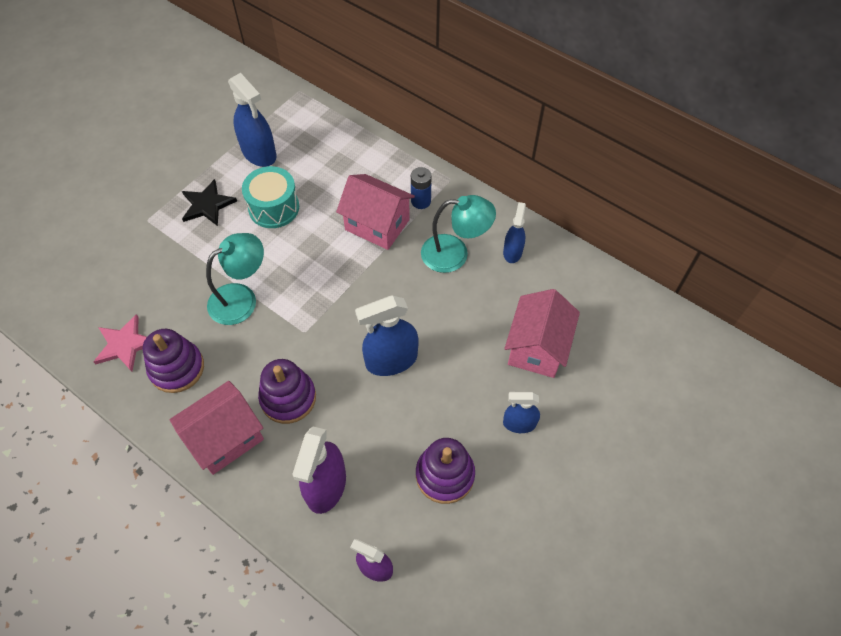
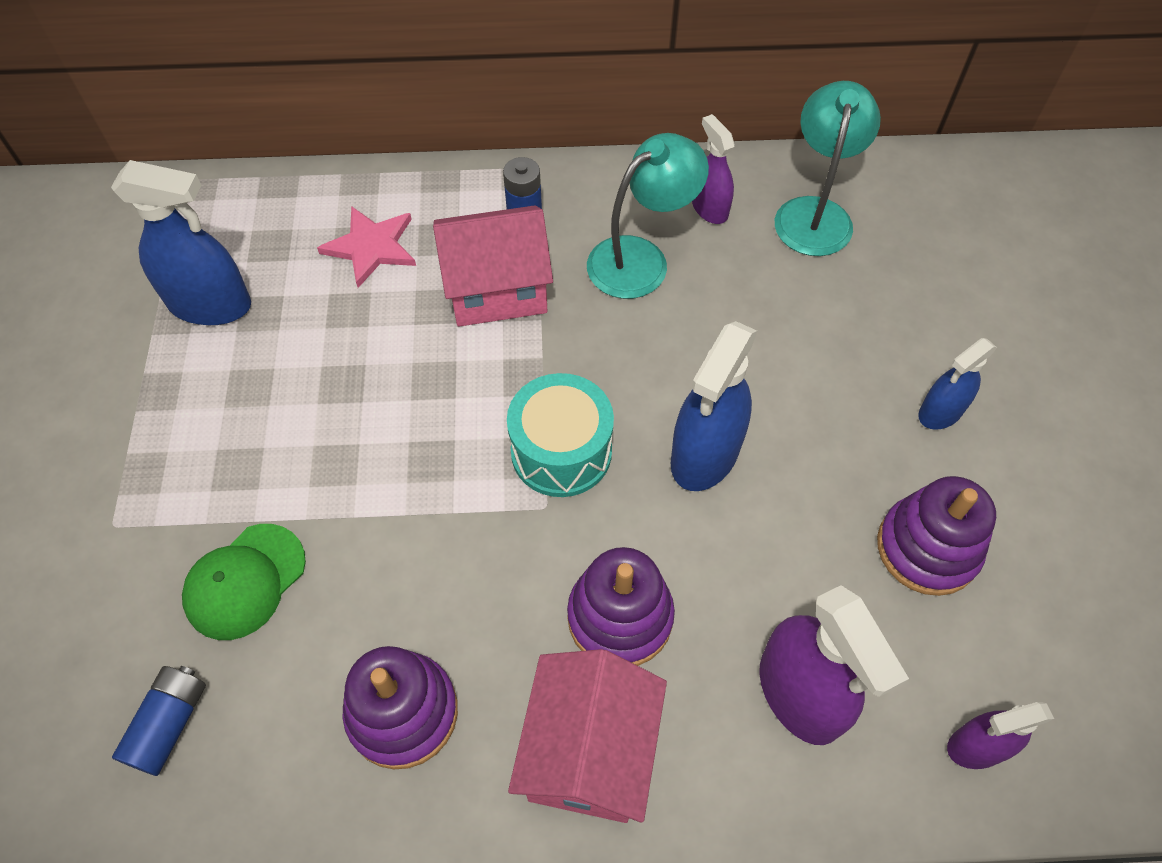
camera: 40 degrees left, 0 degrees up
pink star [93,314,147,372] -> pink star moved to [317,206,416,288]
black star [182,179,237,226] -> none
turquoise lamp [206,233,264,325] -> turquoise lamp moved to [775,81,881,256]
turquoise drum [242,166,299,228] -> turquoise drum moved to [507,373,614,497]
blue spray bottle [503,202,526,263] -> purple spray bottle [692,114,735,224]
pink house [504,289,580,378] -> none
none -> blue battery [112,666,206,776]
none -> green cap [182,524,306,640]

